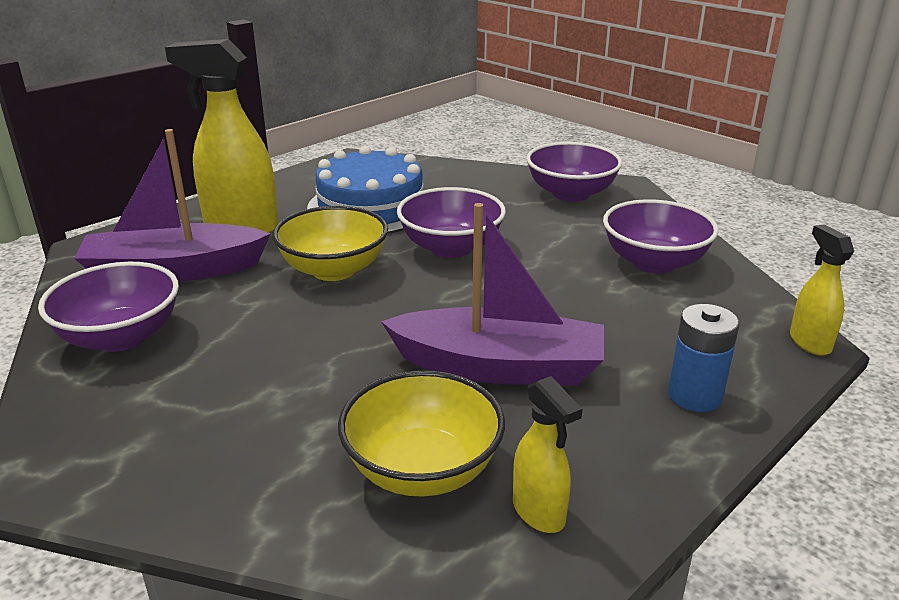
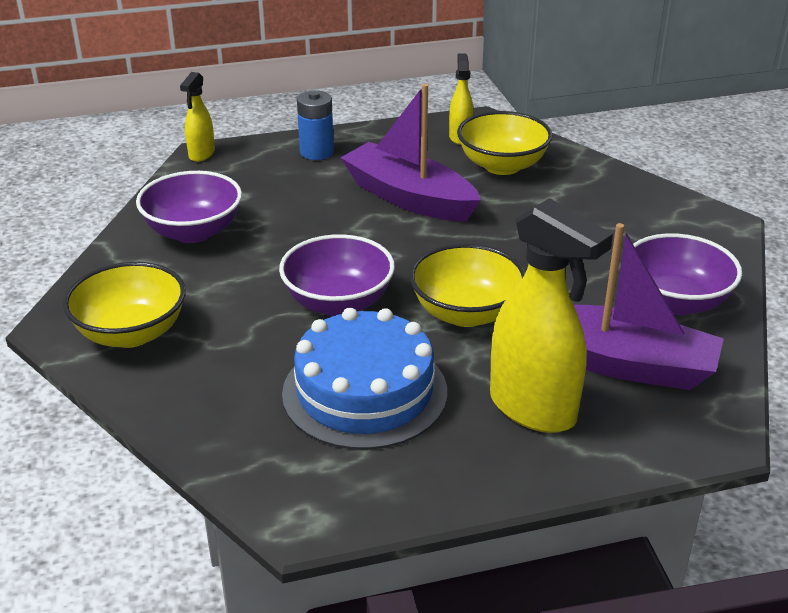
camera: 150 degrees left, 5 degrees up
purple bowl [526,142,622,202] -> yellow bowl [63,262,186,348]

